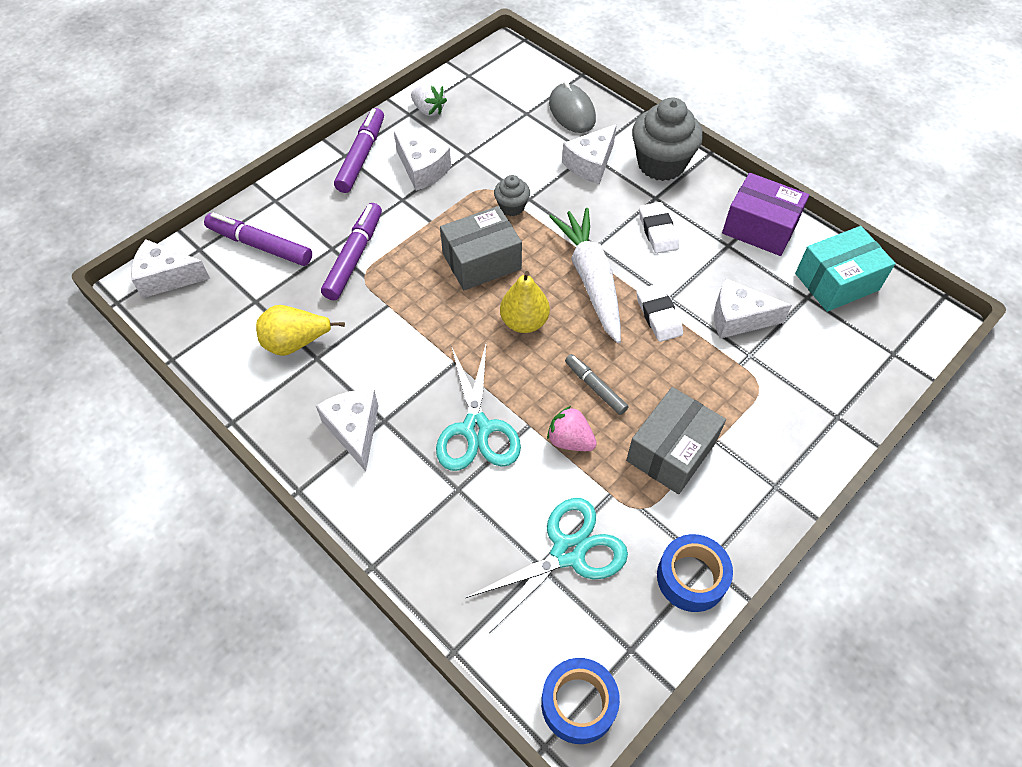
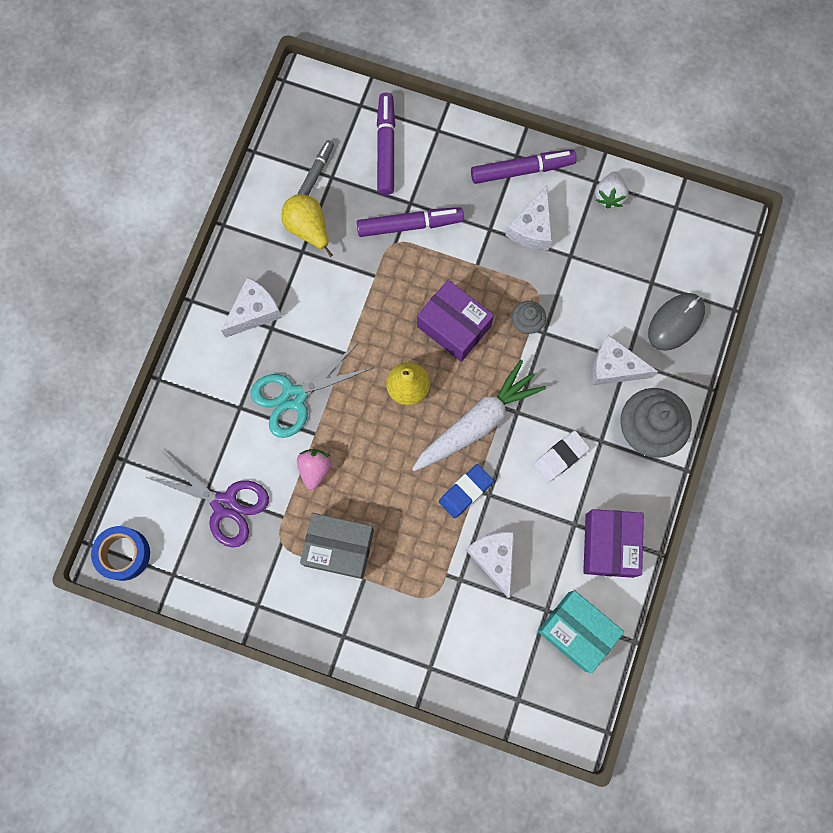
camera: 65 degrees right, 20 degrees up
white cheese [131,240,210,298] -> none
grey box [440,206,522,290] -> purple box [417,280,494,362]
turquoise scissors [465,498,628,633] -> purple scissors [146,451,269,548]
grey marker [565,354,628,415] -> grey marker moved to [298,140,334,196]
white eraser [636,283,683,342] -> blue eraser [439,464,494,518]
blue tape [657,534,733,612] -> none

